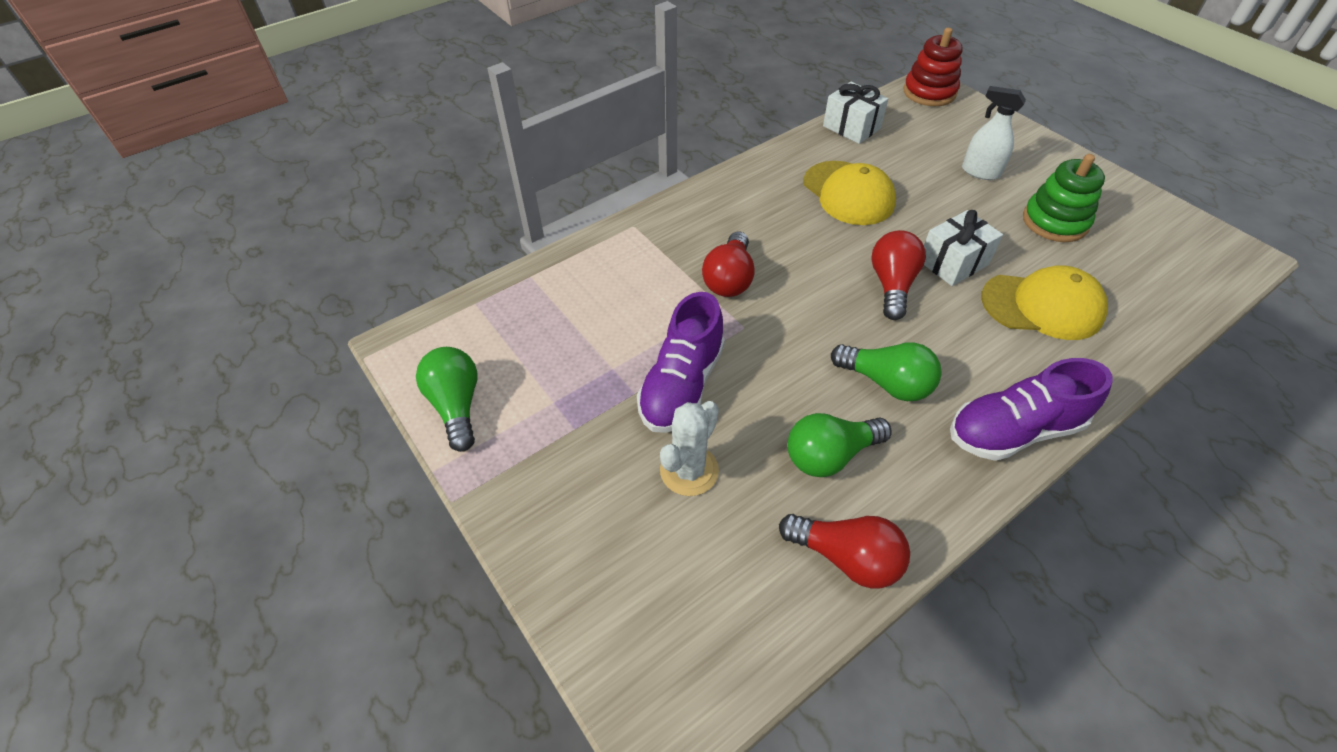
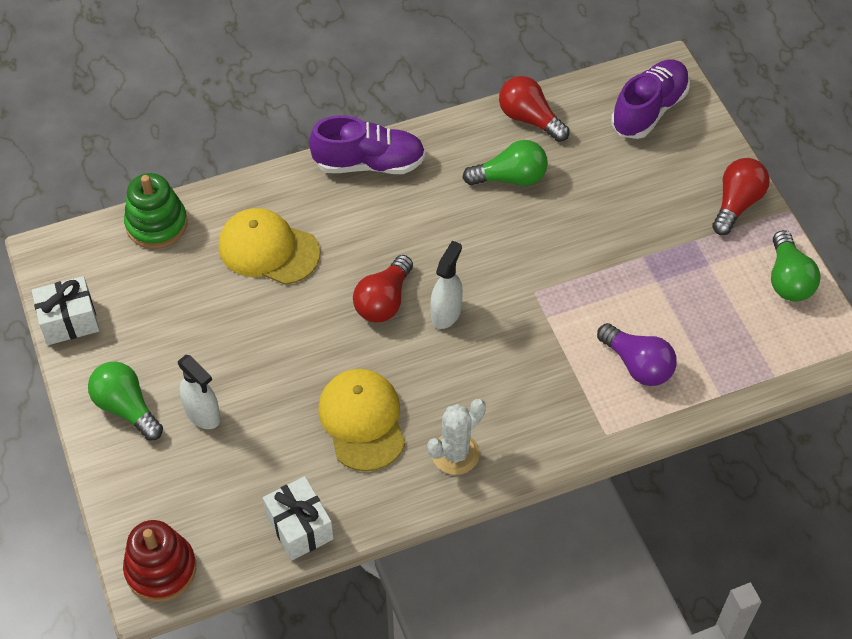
camera: 165 degrees left, 5 degrees up
purple shoe [637,292,725,433] -> purple shoe moved to [611,59,690,139]
white cactus [660,401,719,496] -> white cactus moved to [427,399,486,475]
red light bulb [702,231,755,297] -> red light bulb moved to [712,158,770,235]
green light bulb [831,342,942,401] -> green light bulb moved to [88,362,163,441]
white gift [924,210,1003,286] -> white gift moved to [32,276,99,345]
green stacking toy [1023,154,1105,242] -> green stacking toy moved to [124,173,188,249]
none -> white spray bottle [430,241,463,329]
none -> purple light bulb [597,323,677,386]

